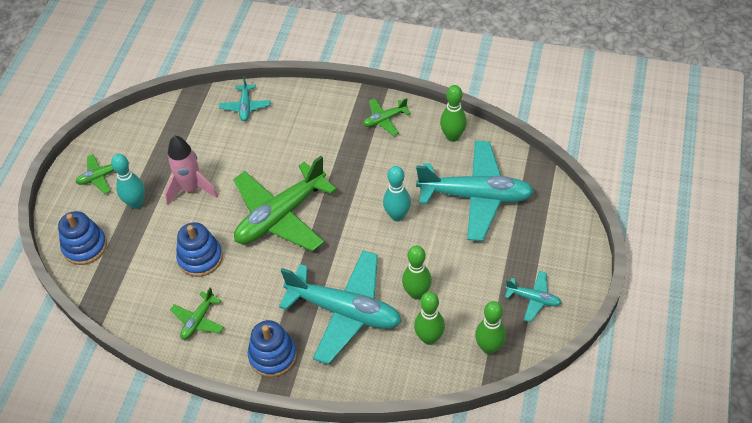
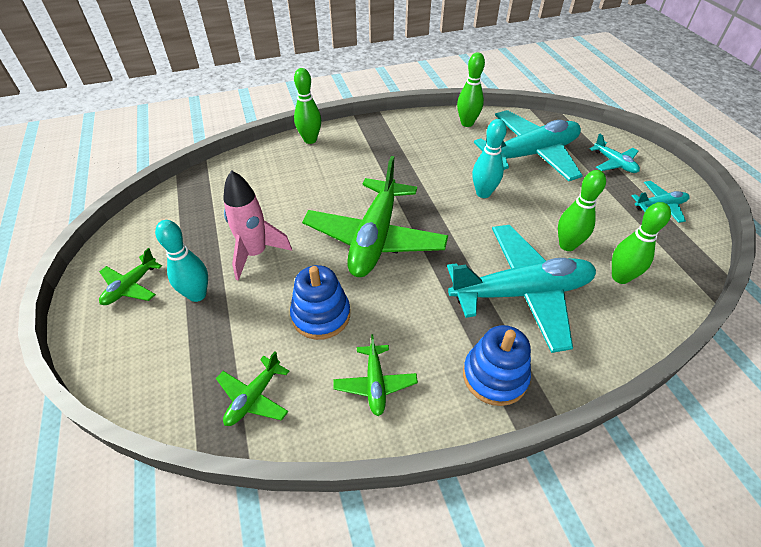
camera: 35 degrees left, 5 degrees down
blue stacking toy [58,211,107,265] -> none
turquoise plane [219,76,271,121] -> turquoise plane moved to [590,133,640,173]
green plane [363,98,410,136] -> green plane moved to [216,351,289,426]
green bowling pin [475,301,506,354] -> green bowling pin moved to [294,68,321,144]

